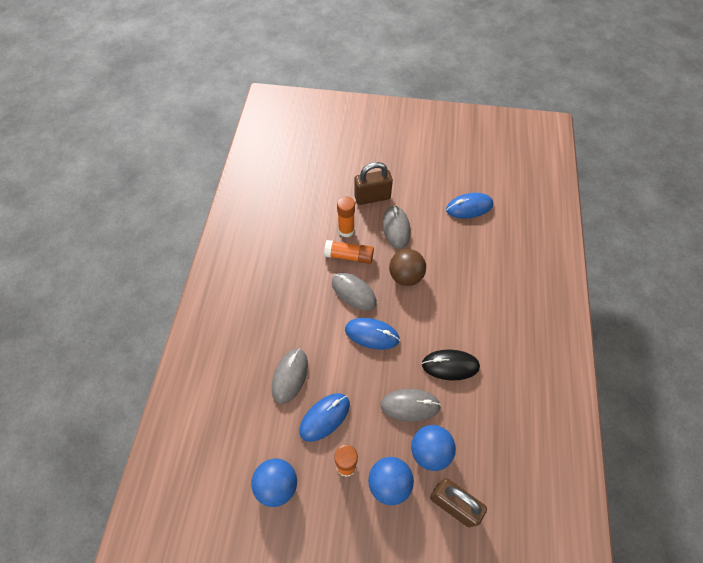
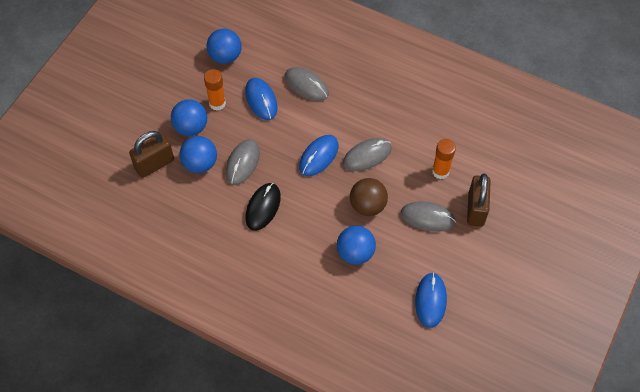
camera: 110 degrees right, 0 degrees up
orange glue stick [324,240,374,264] -> none
none -> blue ball [337,226,376,265]

